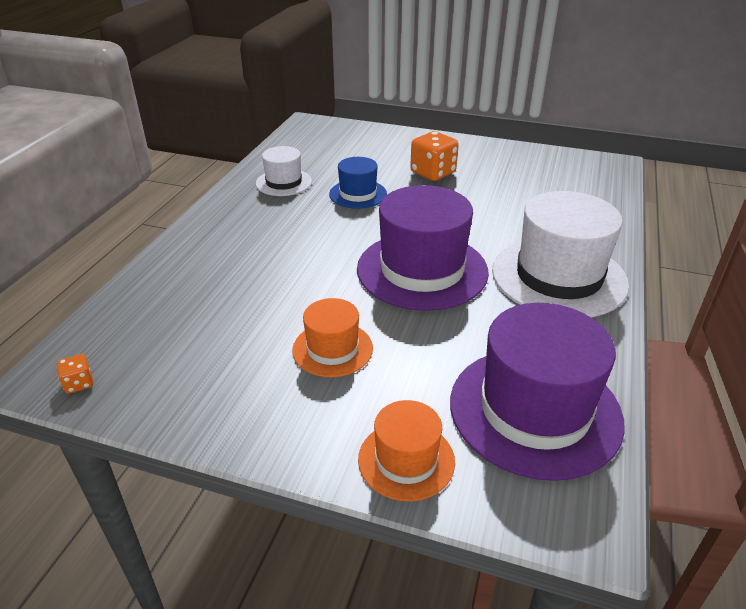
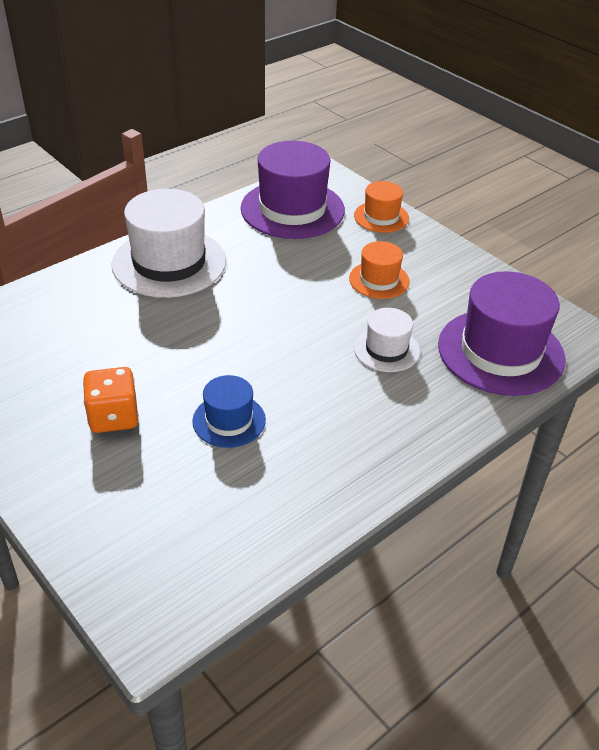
camera: 150 degrees left, 5 degrees up
orange dice [57,354,93,394] -> none
white hat [256,146,312,196] -> white hat moved to [354,308,420,372]
purple hat [357,185,489,311] -> purple hat moved to [438,271,566,396]

